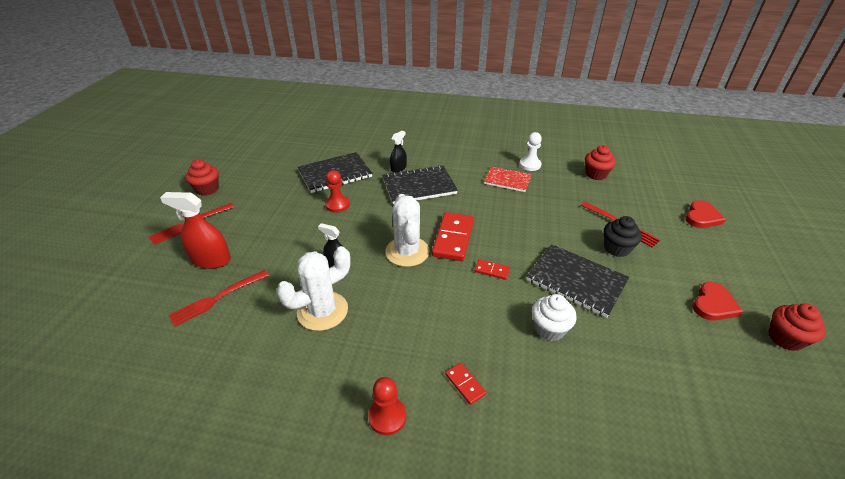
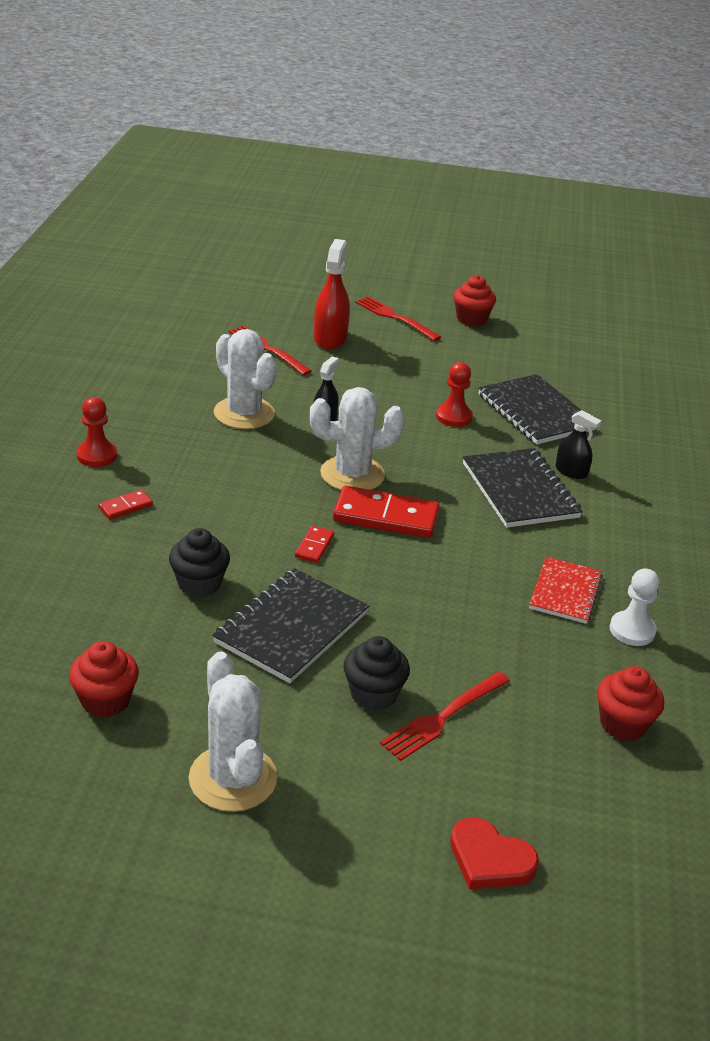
camera: 85 degrees right, 5 degrees down
white cupcake [532,294,577,341] -> black cupcake [169,528,230,597]
red heart [693,282,743,321] -> white cactus [189,652,277,812]
red cupcake [768,303,826,351] -> red cupcake moved to [69,641,139,718]

